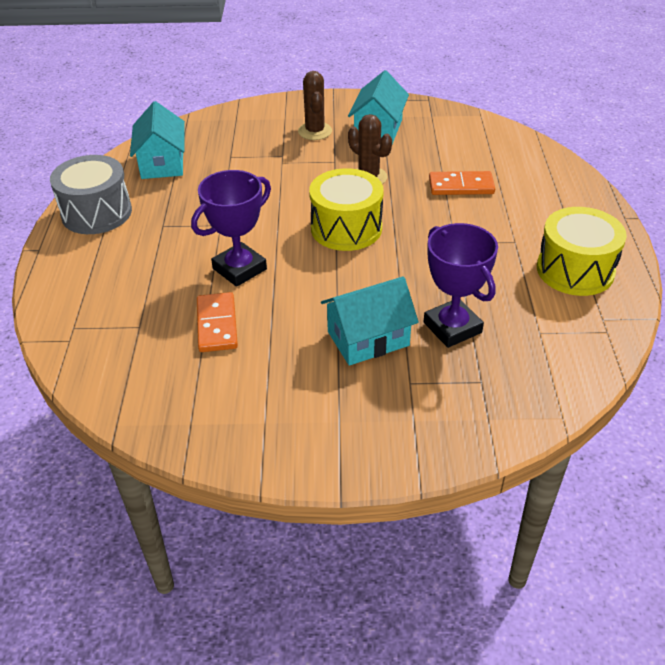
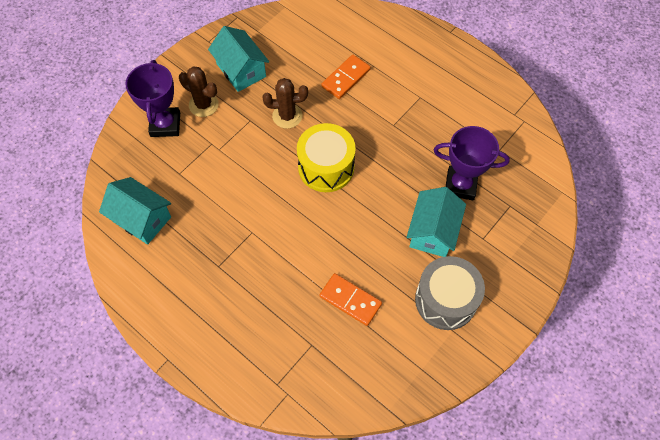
camera: 50 degrees left, 20 degrees up
grey drum [50,155,132,234] -> grey drum moved to [415,256,485,330]
purple trophy [191,170,271,287] -> purple trophy moved to [126,60,180,137]
yellow drum [537,207,627,296] -> none

